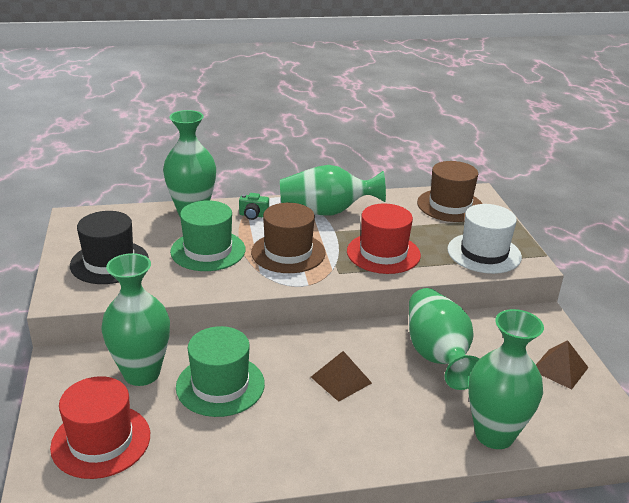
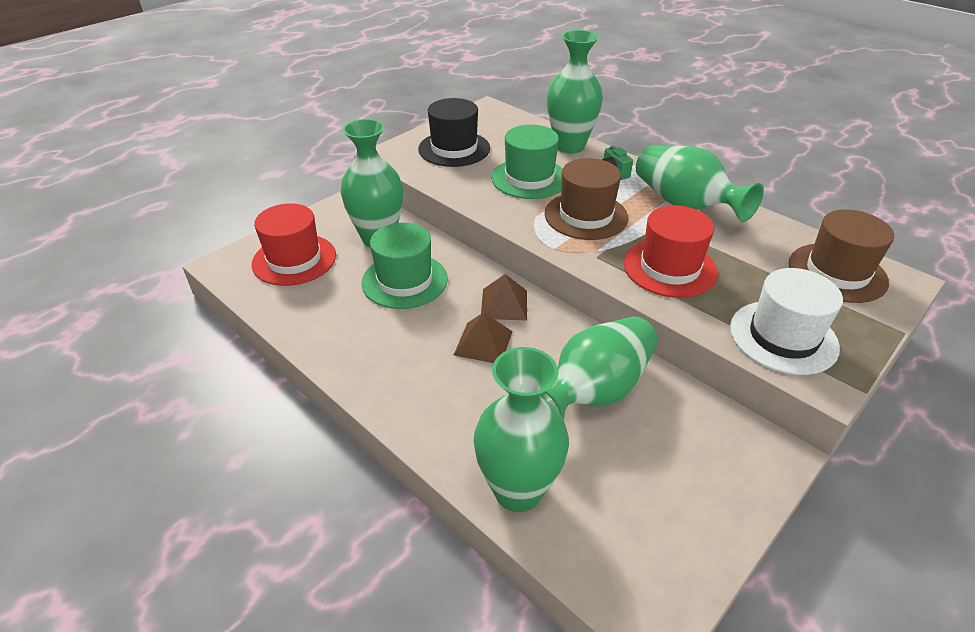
camera: 55 degrees right, 10 degrees up
brown pyramid [536,340,589,390] -> brown pyramid moved to [481,274,527,320]

